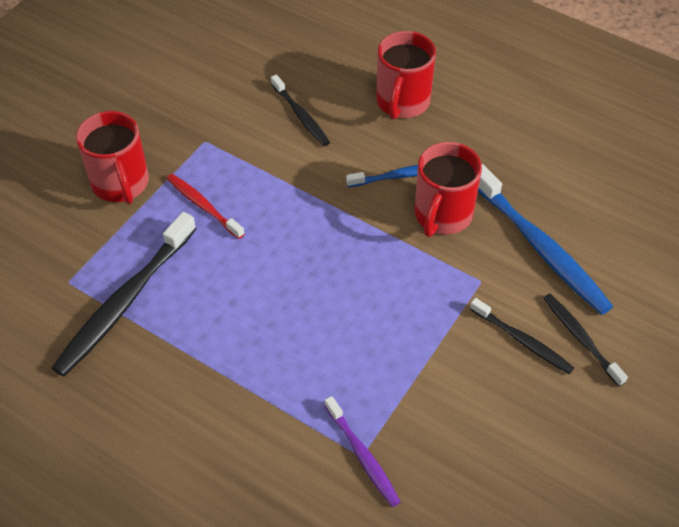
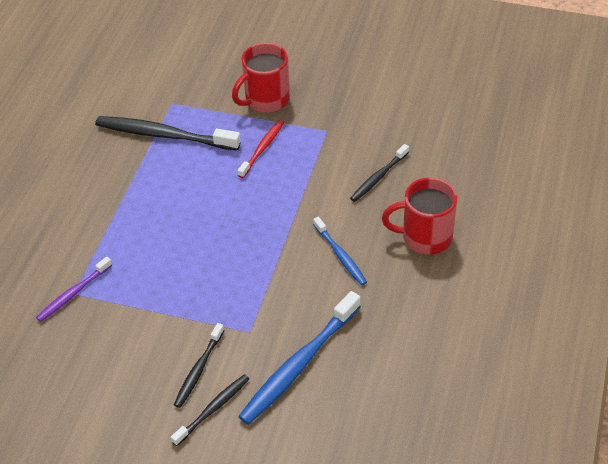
camera: 75 degrees right, 5 degrees down
red mug [414,142,482,237] -> none

